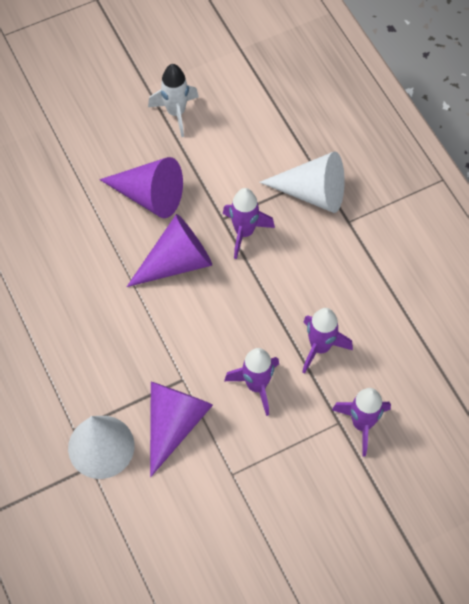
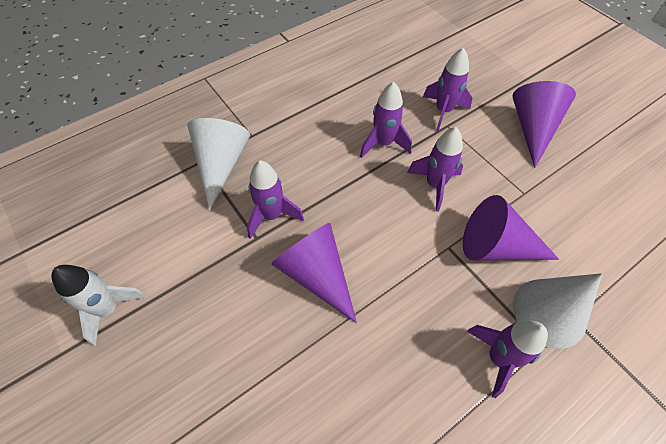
camera: 100 degrees left, 5 degrees down
purple cone [100,157,183,218] -> purple cone moved to [512,81,576,168]
none -> purple rocket [467,321,548,398]

